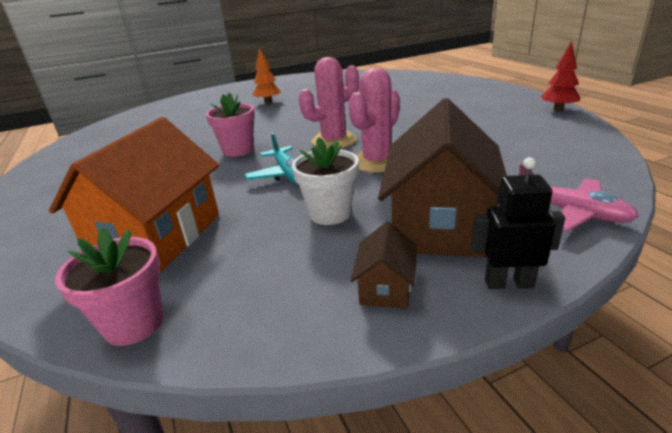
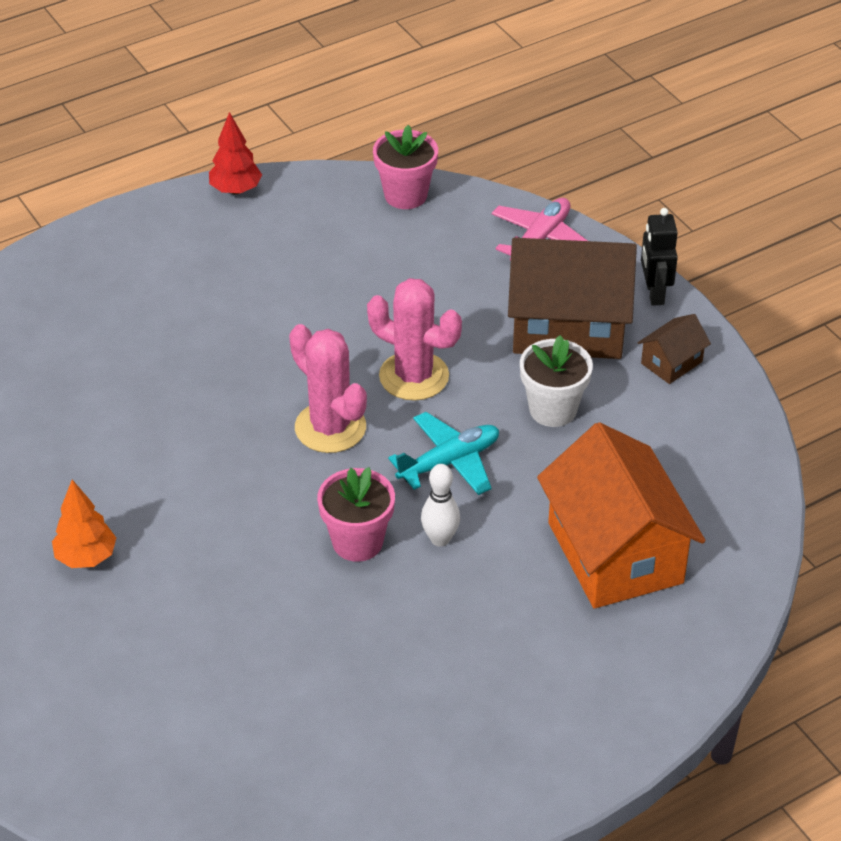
camera: 100 degrees left, 15 degrees up
orange house [49,117,219,273] -> orange house turned 60 degrees clockwise [537,422,705,609]
pink flower pot [55,227,163,346] -> pink flower pot moved to [373,125,438,209]
brown house [351,222,417,308] -> brown house turned 45 degrees counterclockwise [638,314,711,384]
none -> white bowling pin [421,464,460,547]

